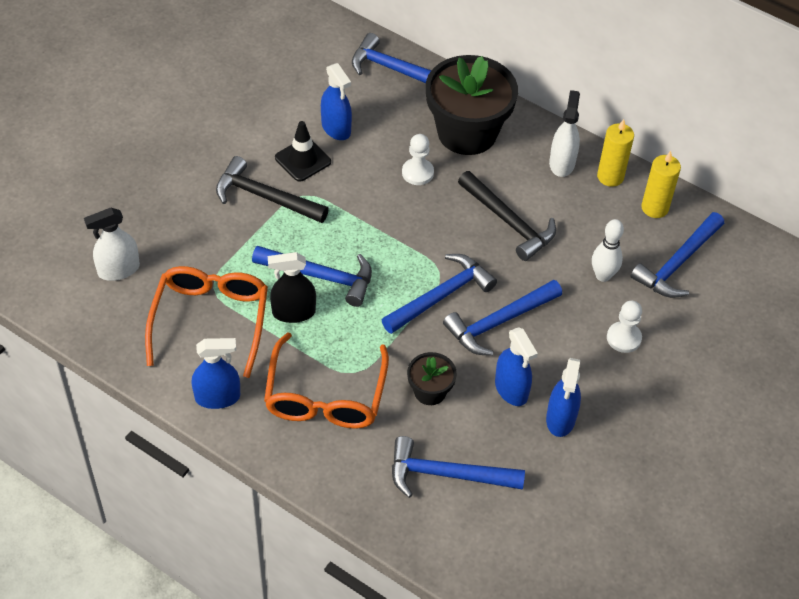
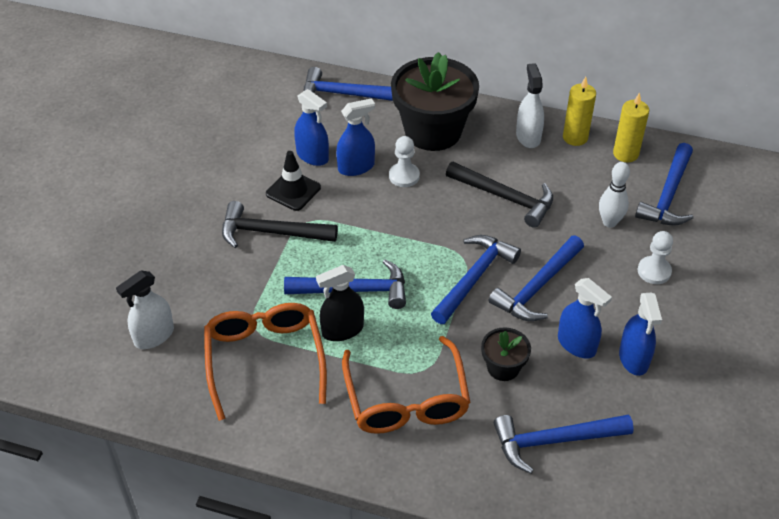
camera: 15 degrees left, 5 degrees down
blue spray bottle [191,338,240,409] -> blue spray bottle moved to [336,98,375,176]

